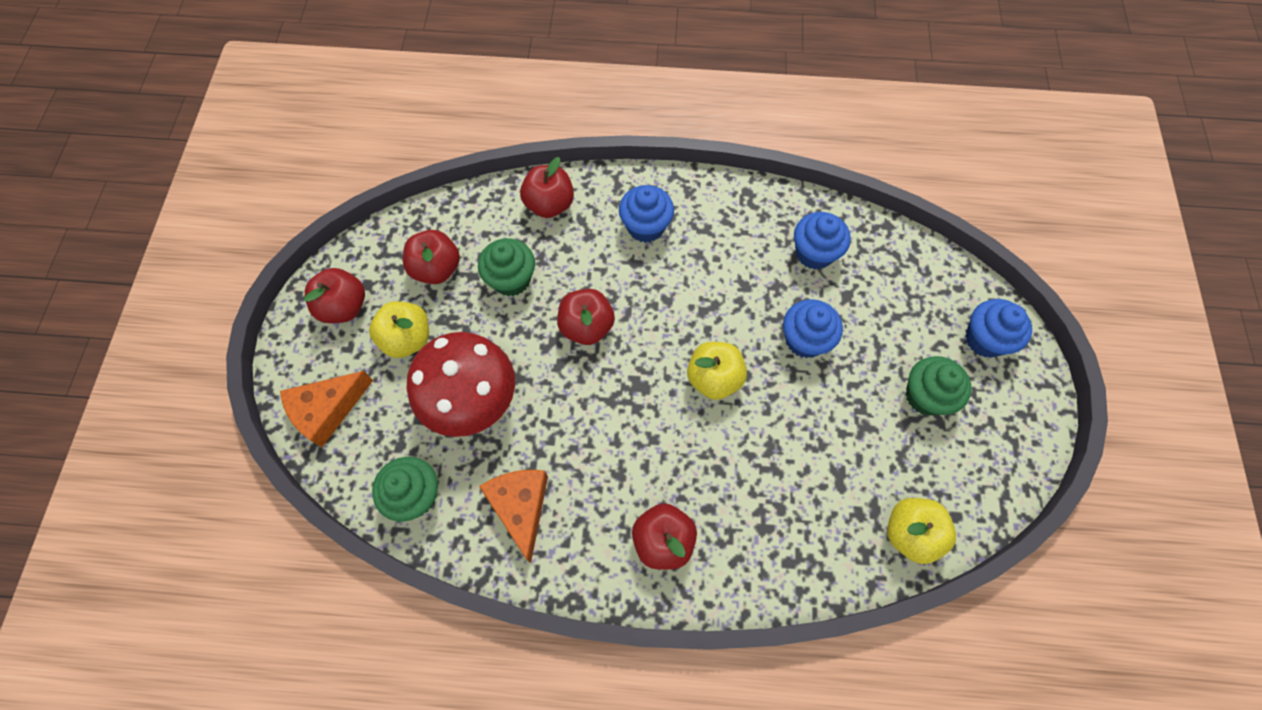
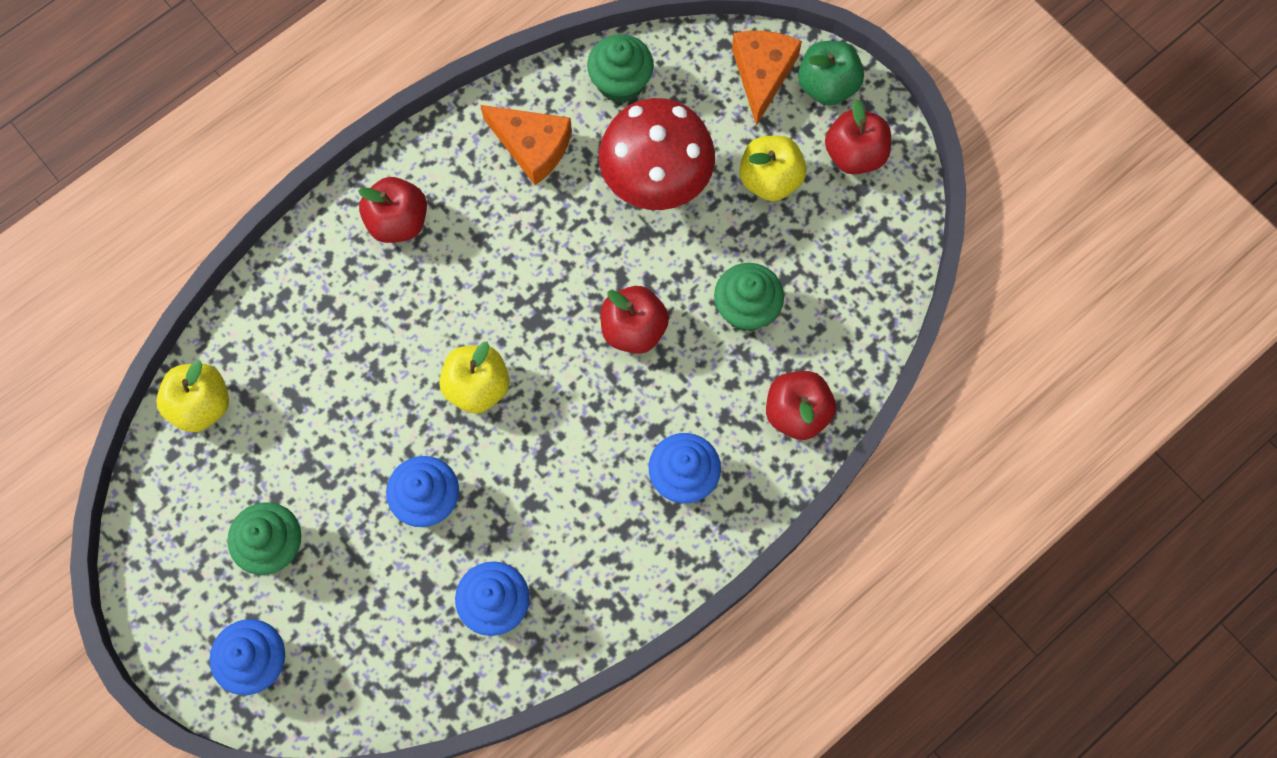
camera: 135 degrees right, 5 degrees up
red apple [403,230,460,284] -> none
none -> green apple [798,41,864,105]

